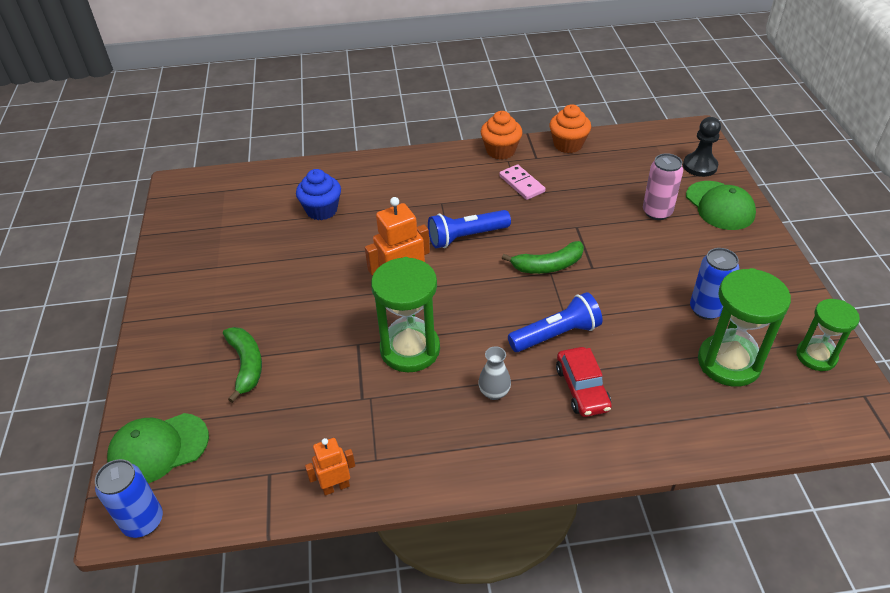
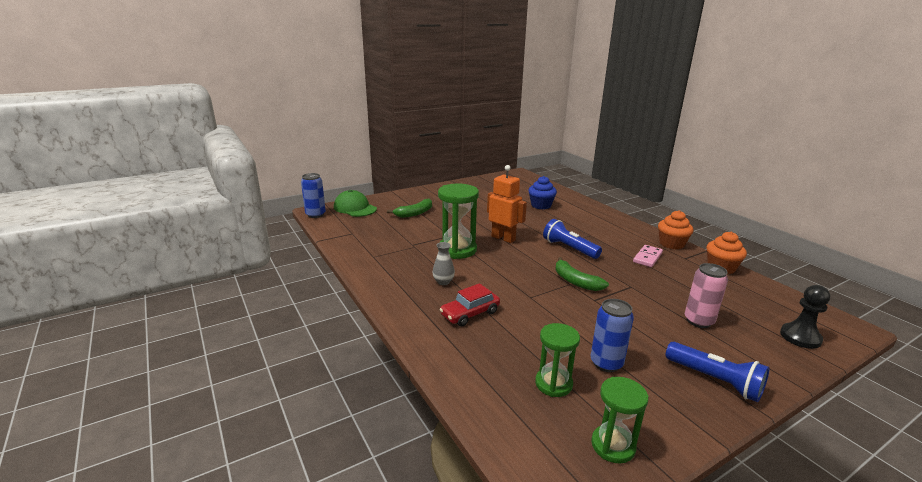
camera: 65 degrees right, 20 degrees down
orange robot [305,438,355,495] -> none
blue flashlight [508,292,603,352] -> blue flashlight moved to [666,342,770,402]
green cap [686,181,756,230] -> none
green hourglass [698,268,791,387] -> green hourglass [535,323,580,397], size x0.63

